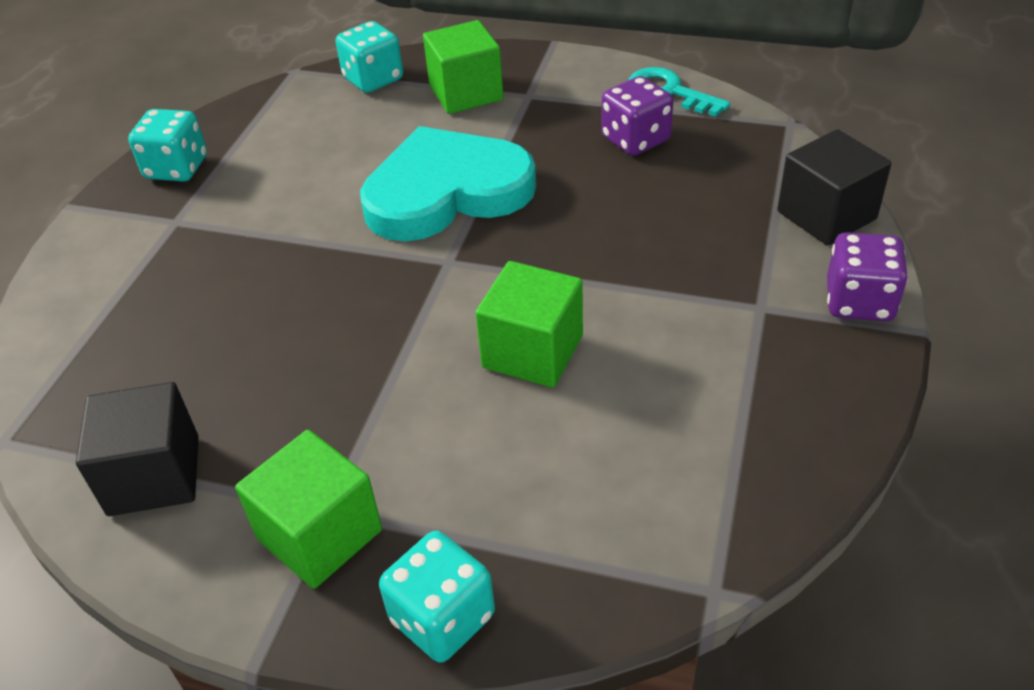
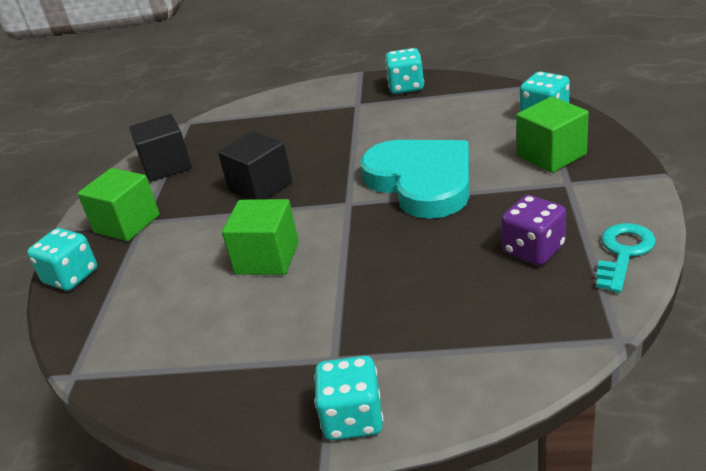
camera: 80 degrees right, 10 degrees down
black cube [777,129,891,246] -> black cube moved to [218,131,292,200]
purple dice [827,232,908,322] -> turquoise dice [314,356,383,440]

